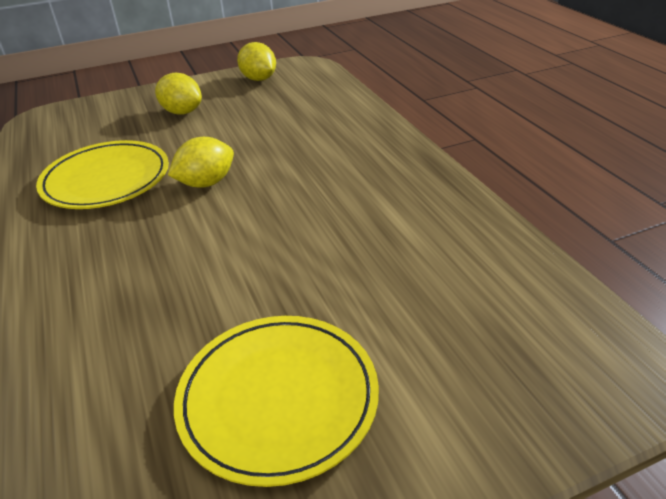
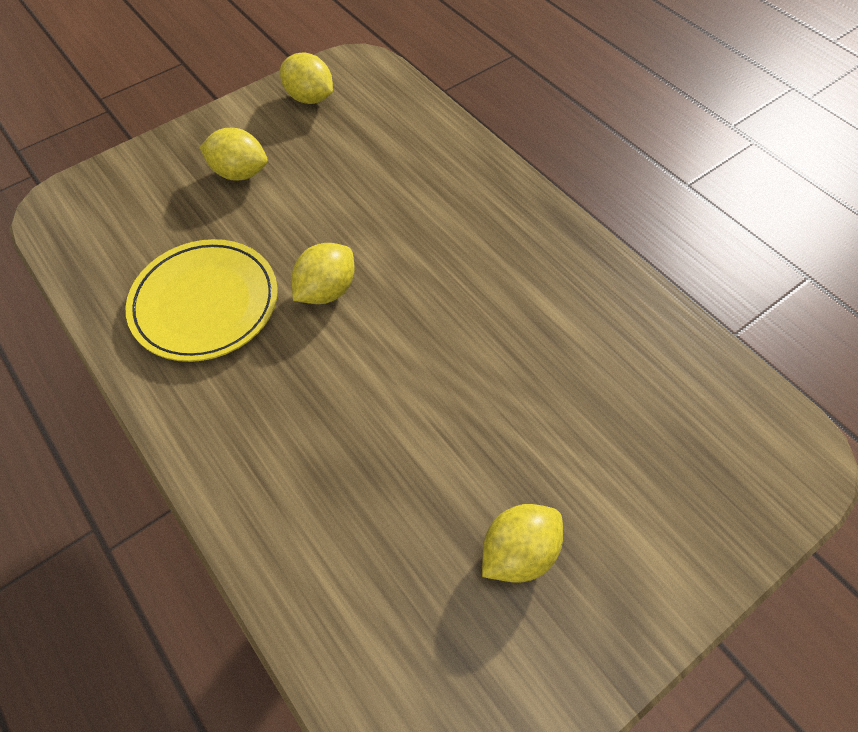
camera: 15 degrees left, 20 degrees up
yellow plate [174,316,379,487] -> yellow lemon [482,504,563,583]

